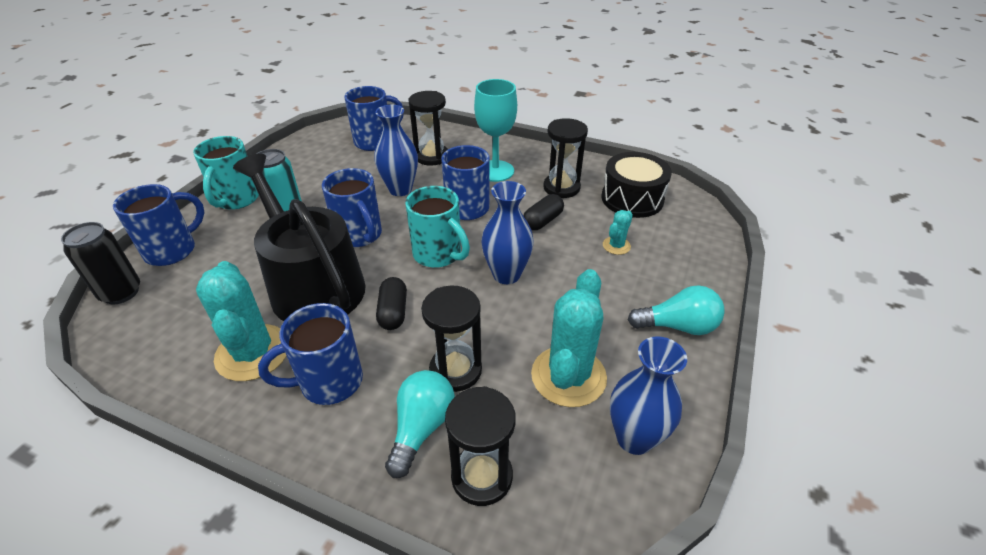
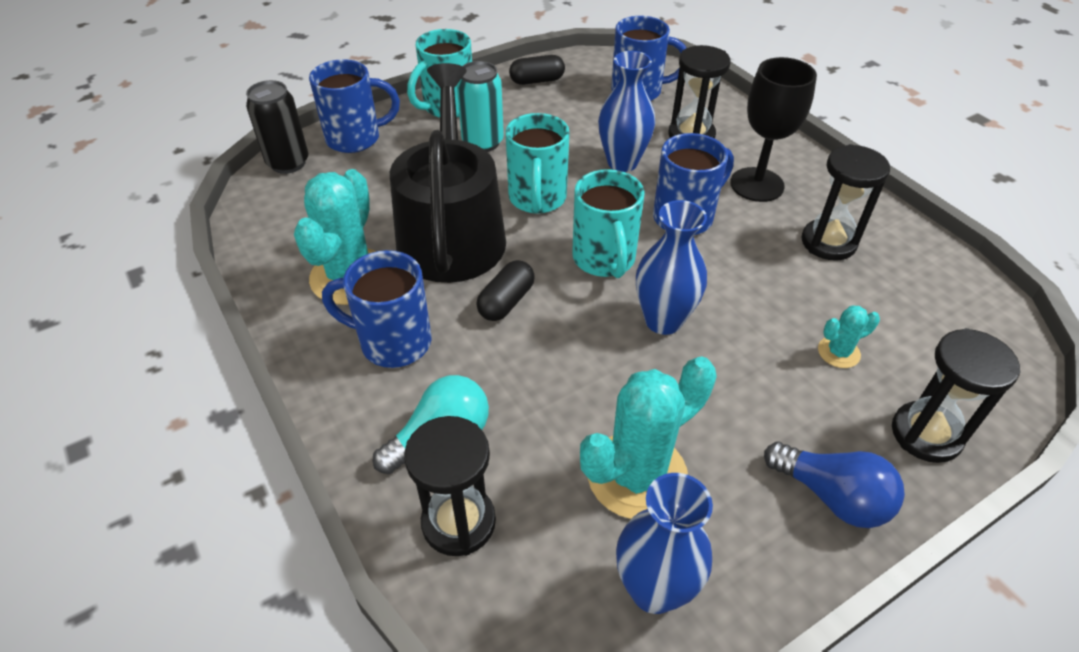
camera: 35 degrees right, 5 degrees up
blue mug [322,168,382,247] -> turquoise mug [505,113,570,214]
black hourglass [421,286,482,392] -> black hourglass moved to [892,328,1021,463]
turquoise goblet [474,79,517,182] -> black goblet [730,57,817,202]
black capsule [523,194,564,230] -> black capsule moved to [509,55,565,85]
black drum [602,152,672,218] -> none
turquoise light bulb [628,285,725,335] -> blue light bulb [764,442,905,528]

